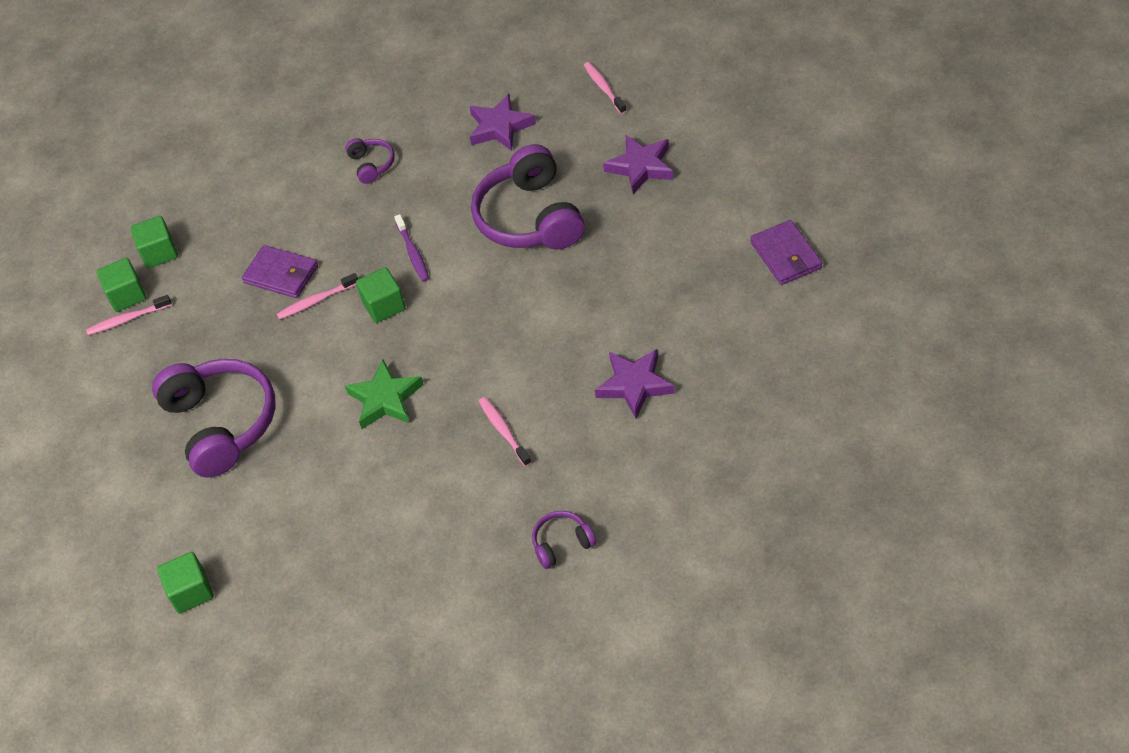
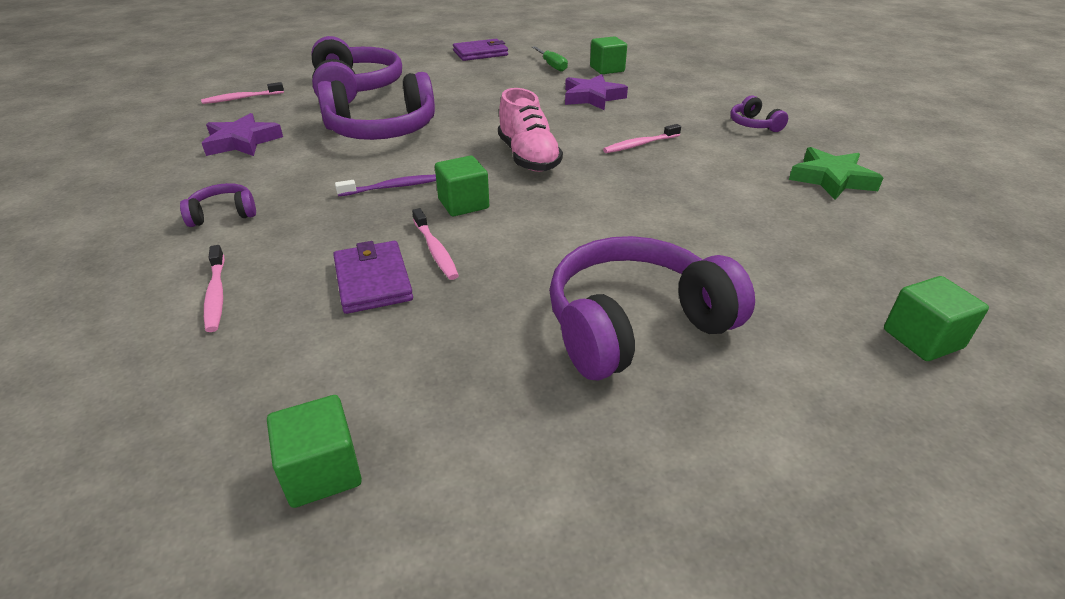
camera: 95 degrees left, 15 degrees down
pink toothbrush [86,295,172,335] -> pink toothbrush moved to [204,245,225,332]
green cube [130,216,178,268] -> green cube moved to [590,36,627,74]
purple wallet [242,245,318,298] -> purple wallet turned 45 degrees counterclockwise [333,241,413,314]
green star [345,359,424,429] -> green star moved to [789,147,883,200]
purple star [603,135,674,194] -> purple headphones [311,36,402,104]
none -> pink shoe [498,88,563,172]
none -> green screwdriver [532,46,568,72]

